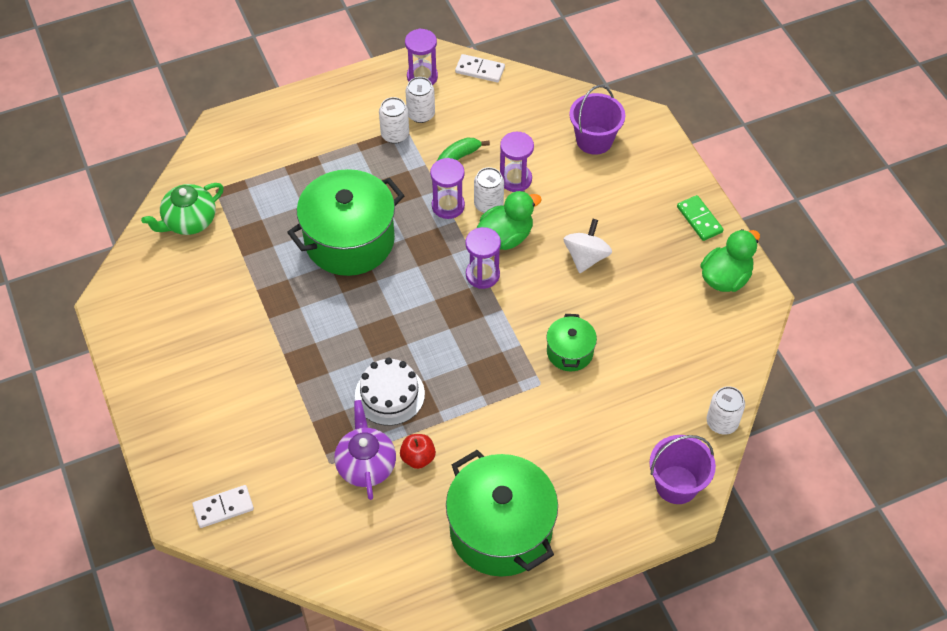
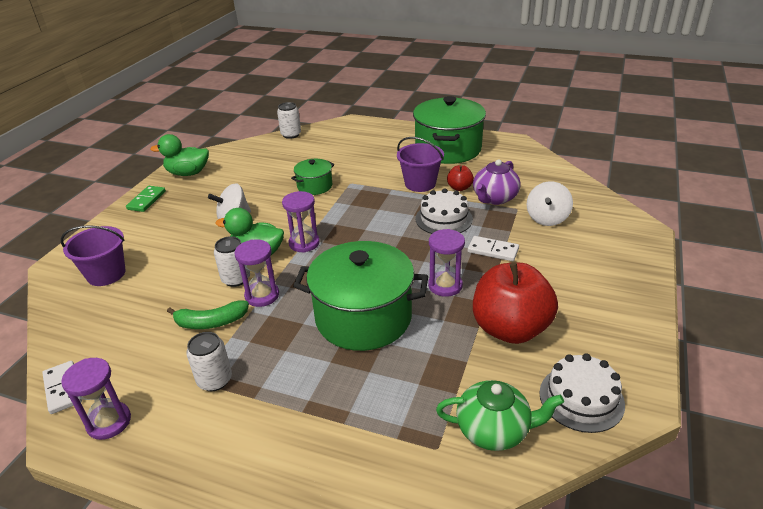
camera: 135 degrees left, 20 degrees down
white domino [192,485,254,528] -> white domino moved to [468,236,519,261]
white can [406,77,435,123] -> none
purple hourglass [500,132,534,192] -> purple hourglass moved to [428,229,465,297]
purple bucket [649,435,716,504] -> purple bucket moved to [397,137,444,192]
none -> red apple [473,262,558,344]
none -> white spinning top [526,181,573,226]
none -> white cake [539,353,625,433]

